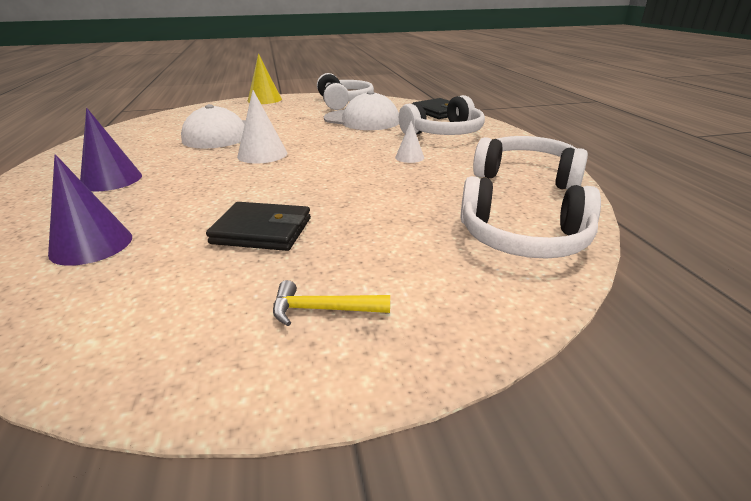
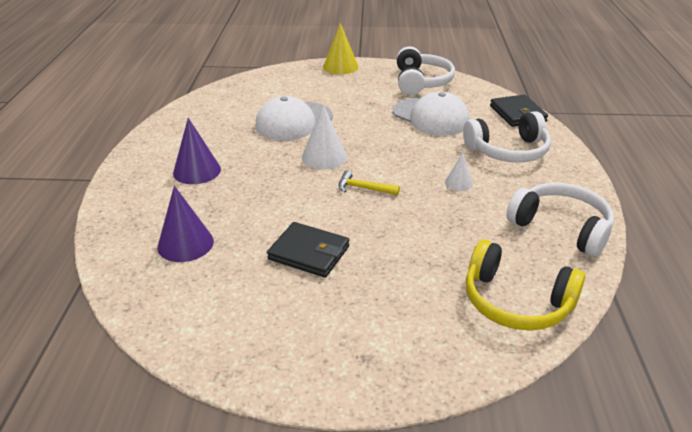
camera: 15 degrees right, 5 degrees up
yellow hammer [273,280,390,326] -> yellow hammer moved to [338,171,400,195]
white headphones [460,176,601,259] -> yellow headphones [466,240,585,331]

